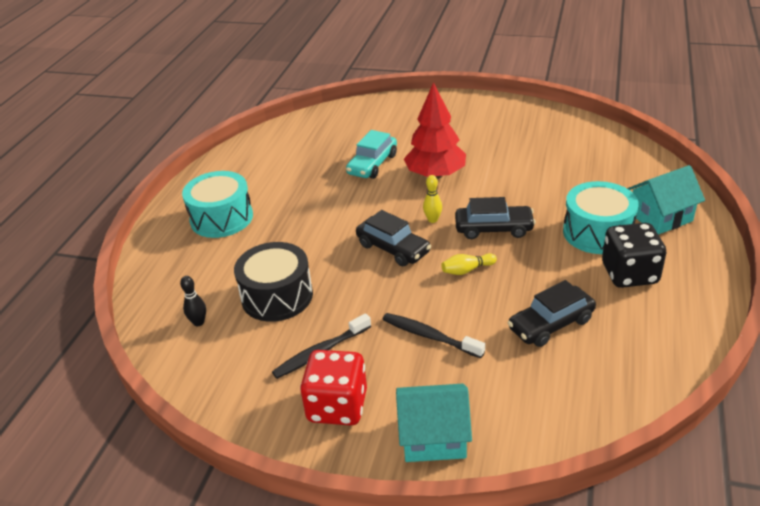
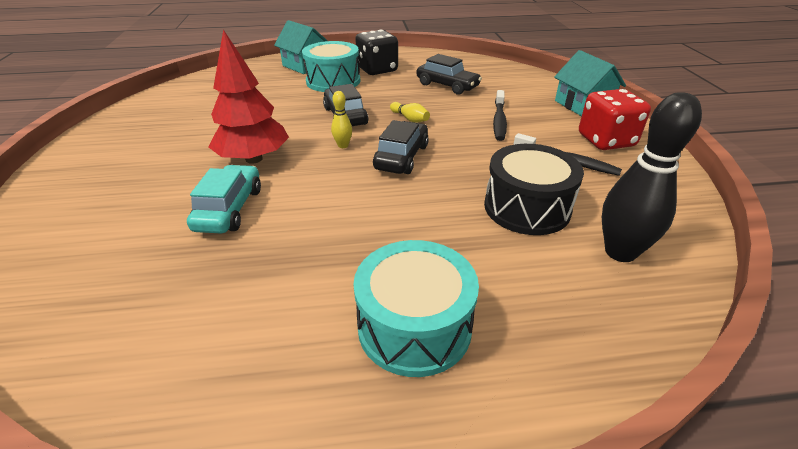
camera: 115 degrees left, 0 degrees up
black bowling pin [180,276,206,326] -> black bowling pin [602,92,702,262], size x2.11
turquoise car [346,130,397,179] -> turquoise car turned 90 degrees counterclockwise [187,165,261,233]

